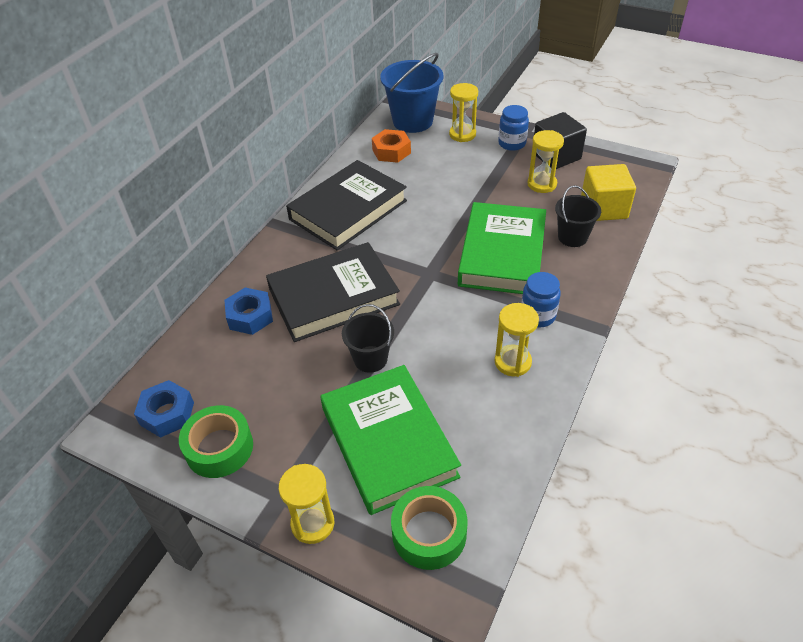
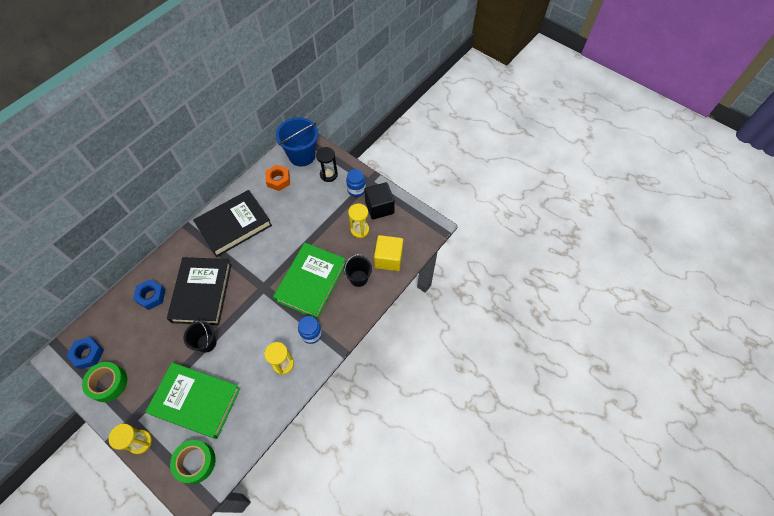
camera: 10 degrees right, 15 degrees up
black book [266,242,400,342] -> black book turned 75 degrees counterclockwise [167,257,232,325]
green book [320,365,461,515] -> green book turned 60 degrees counterclockwise [146,362,240,439]
yellow hourglass [449,83,478,142] -> black hourglass [316,147,338,182]

